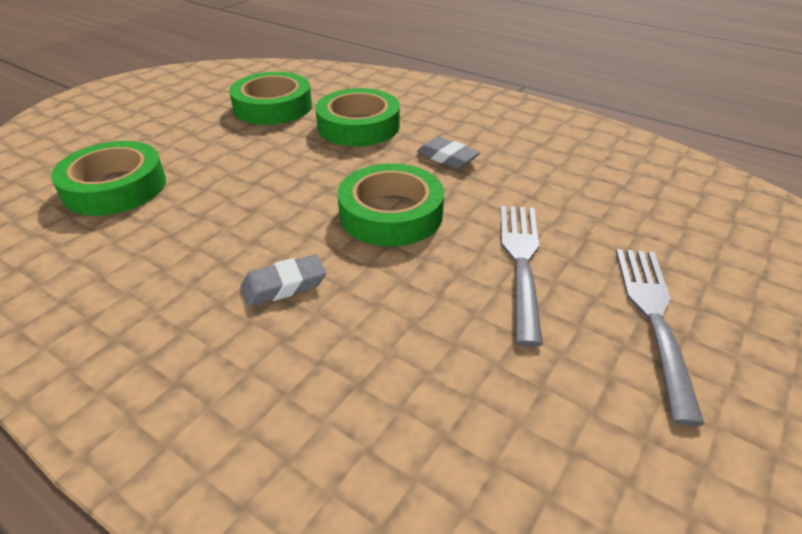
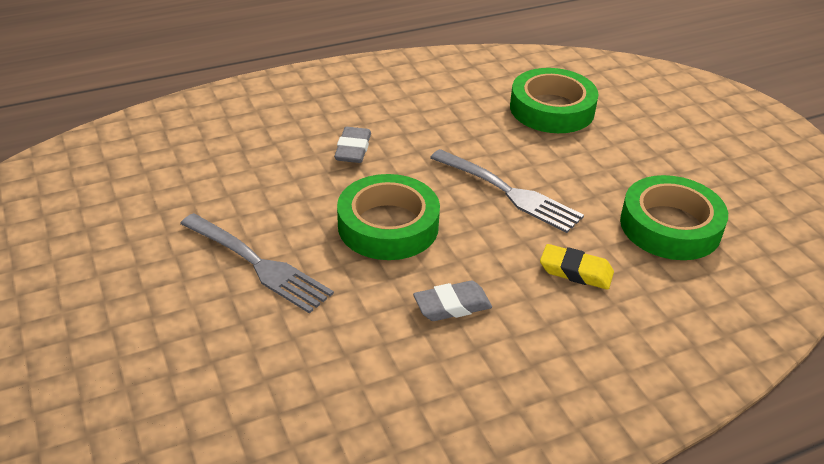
camera: 120 degrees right, 0 degrees up
green tape [315,88,400,146] -> yellow eraser [540,244,614,290]
grey fork [616,249,704,426] -> grey fork moved to [430,149,584,233]

